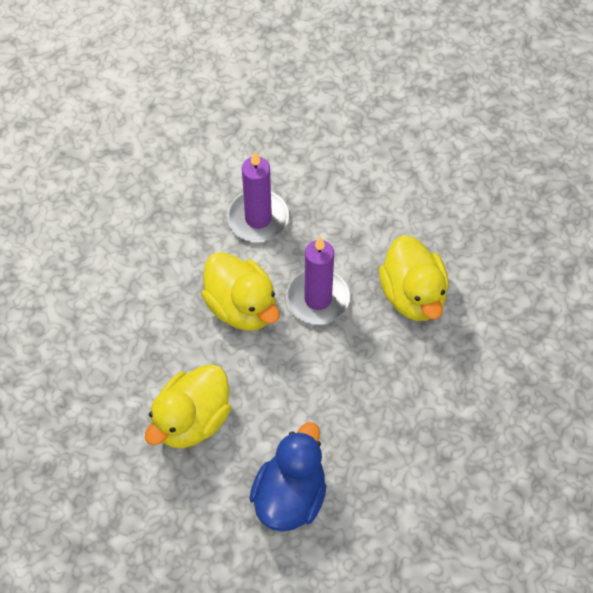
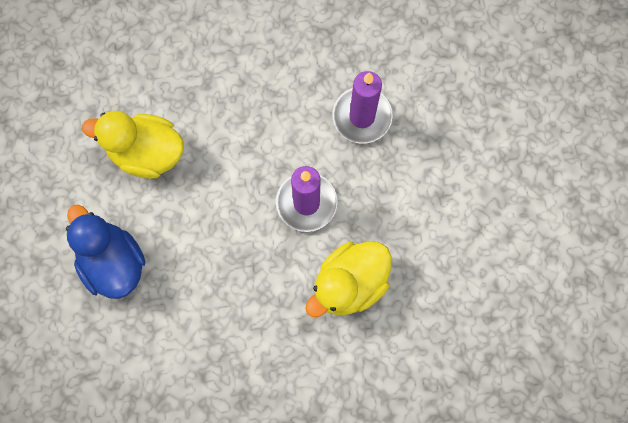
camera: 65 degrees right, 15 degrees up
yellow duck [201,252,279,331] -> none
blue duck [249,422,327,531] -> blue duck turned 120 degrees counterclockwise [66,204,145,299]

